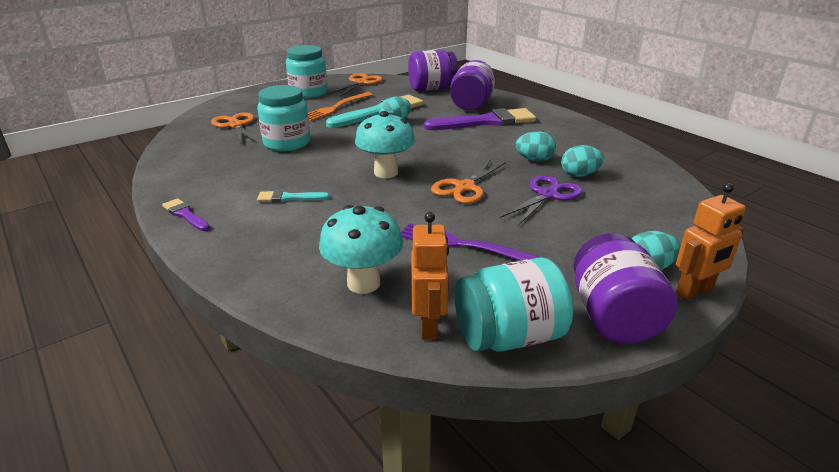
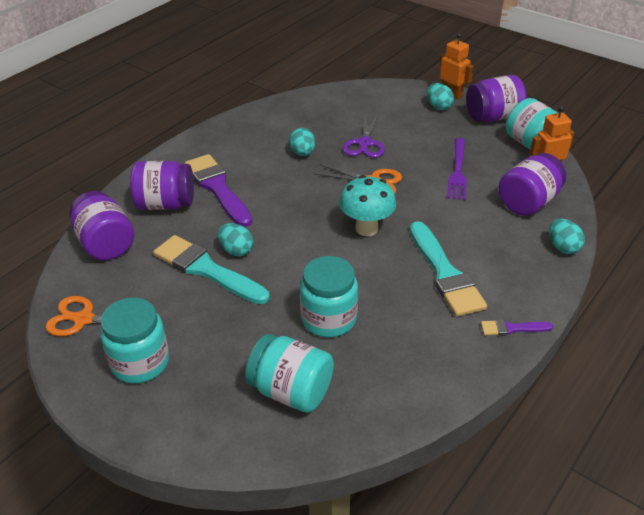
camera: 105 degrees left, 10 degrees up
purple brush [162,198,210,231] -> purple brush turned 60 degrees clockwise [481,319,553,336]
orange scissors [211,112,257,145] -> turquoise jar [245,334,334,413]
turquoise brush [257,190,330,202] -> turquoise brush [410,221,487,317], size x2.09
orange fork [308,92,373,121] -> none
turquoise mushroom [319,205,403,294] -> purple jar [499,153,566,216]
purple scissors [500,175,583,226] -> purple scissors turned 105 degrees counterclockwise [343,113,385,158]
turquoise egg [561,145,604,177] -> turquoise egg moved to [549,219,585,254]

